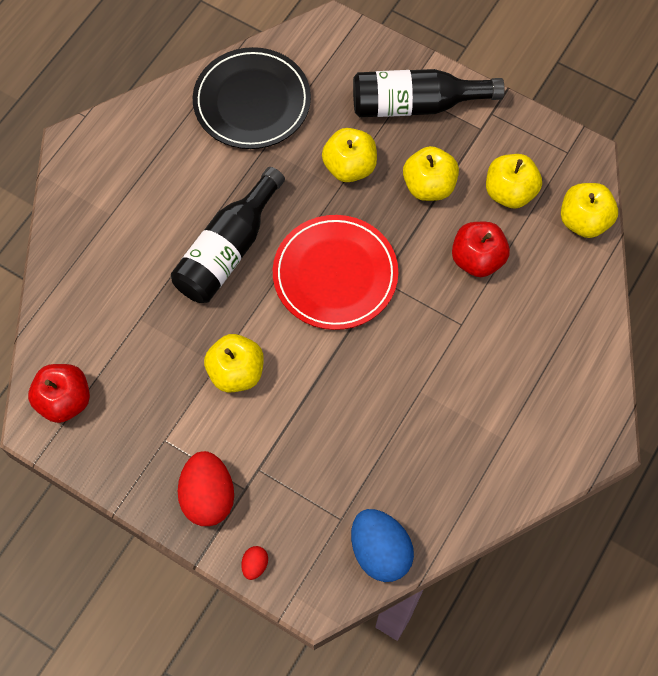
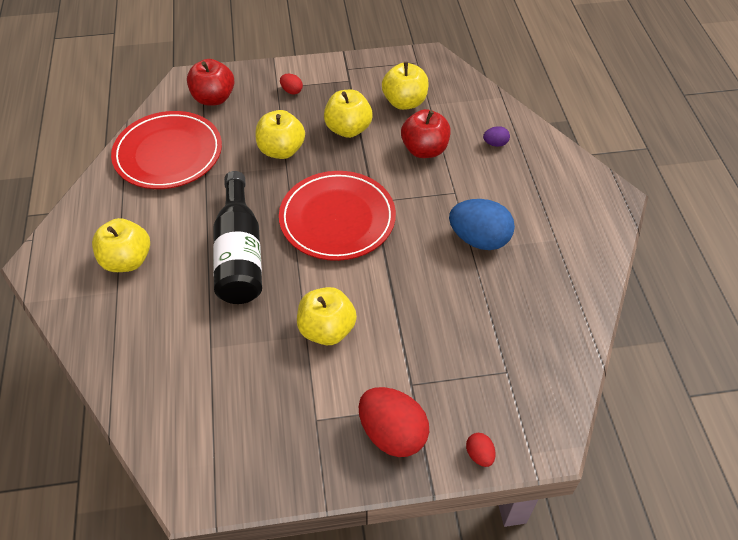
camera: 40 degrees left, 15 degrees down
red apple [28,364,90,423] -> red apple moved to [187,59,234,106]
black plate [193,47,311,149] -> red plate [111,111,222,189]
blue egg [351,509,414,582] -> blue egg moved to [449,199,515,250]
black bottle [353,69,505,117] -> red egg [280,74,303,94]
yellow apple [561,183,618,238] -> yellow apple moved to [92,218,150,272]
none -> purple egg [483,126,510,147]

